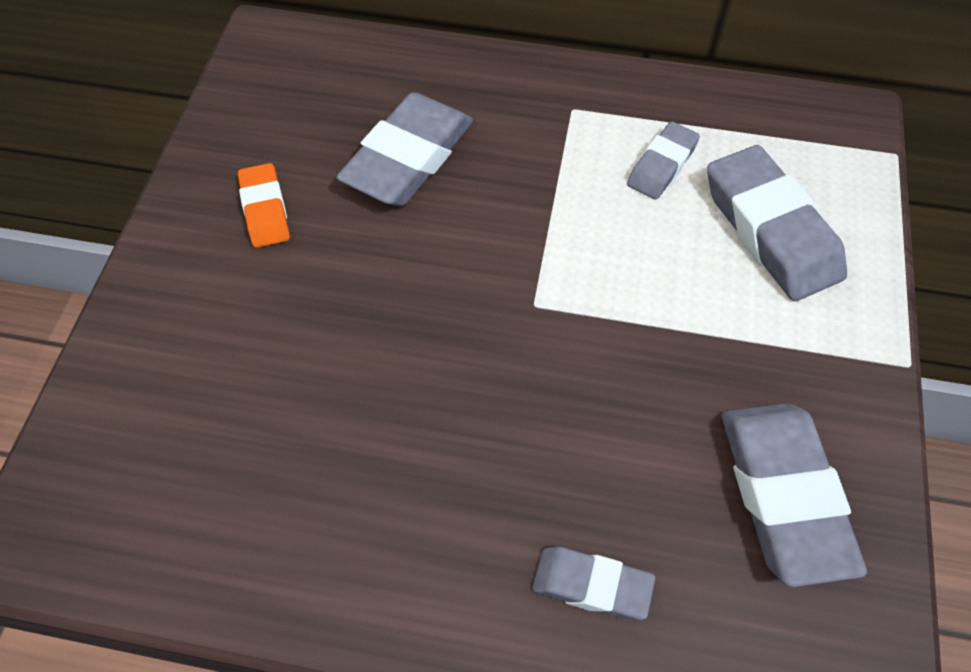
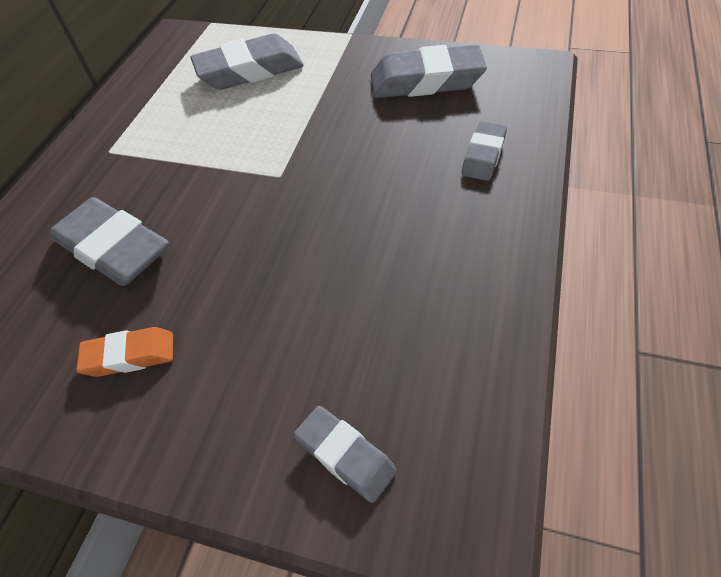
camera: 80 degrees left, 5 degrees down
grey eraser [627,121,700,199] -> grey eraser moved to [294,406,397,503]

